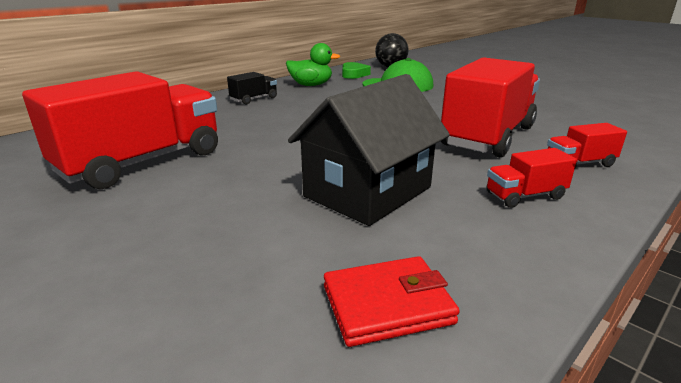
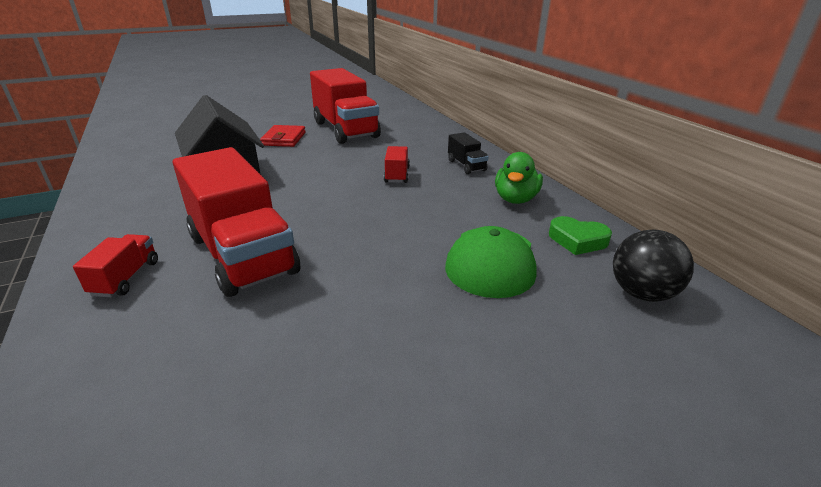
camera: 110 degrees right, 5 degrees up
red wallet [324,256,460,347] -> red wallet moved to [260,125,306,147]
red truck [486,148,577,208] -> red truck moved to [384,146,410,183]

